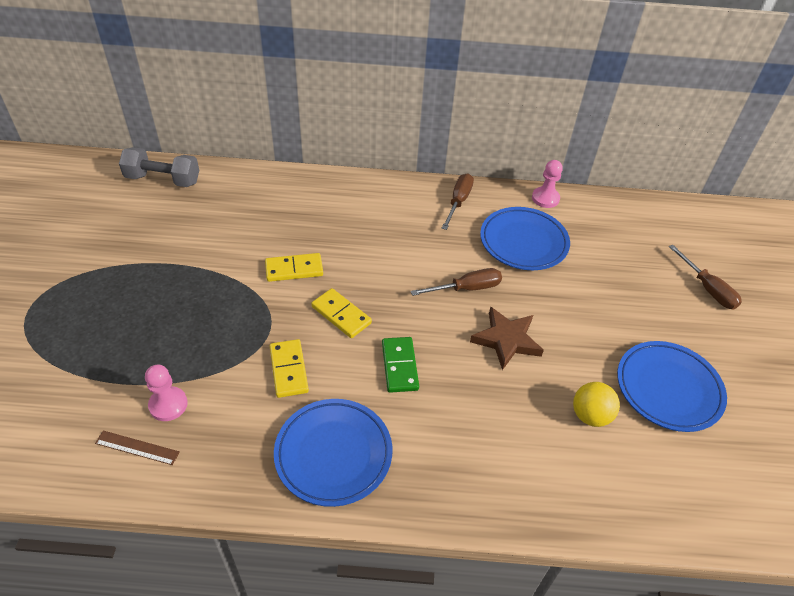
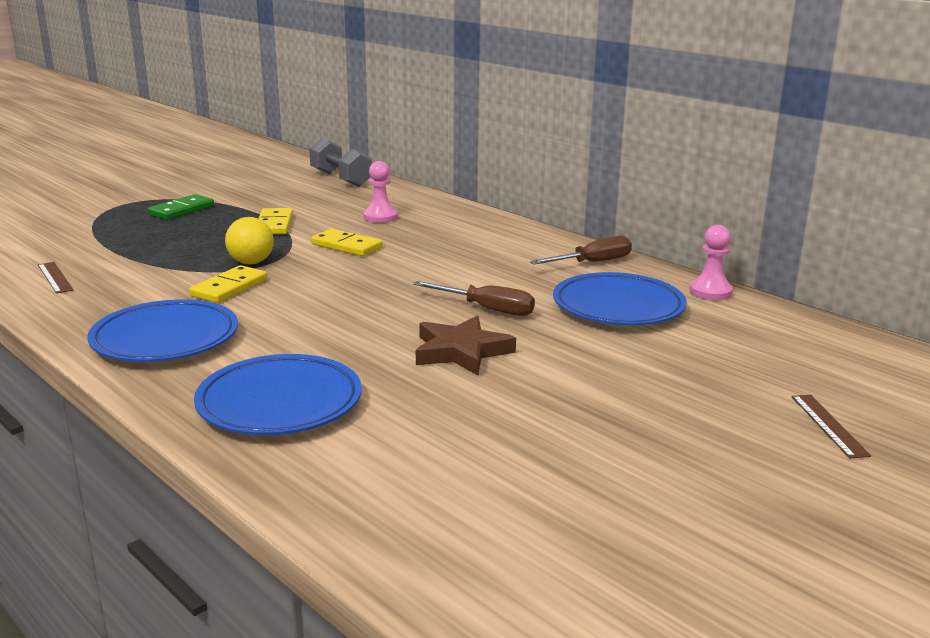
camera: 45 degrees right, 25 degrees down
pink pawn [145,365,188,421] -> pink pawn moved to [363,161,398,223]
yellow domino [311,288,372,338] -> yellow domino moved to [258,208,293,234]
green domino [382,337,419,393] -> green domino moved to [147,194,214,220]
yellow ball [573,382,620,427] -> yellow ball moved to [225,217,274,264]
blue plate [617,341,727,432] -> blue plate moved to [194,354,362,435]
brown screwdriver [669,245,742,309] -> brown ruler [792,395,871,458]

